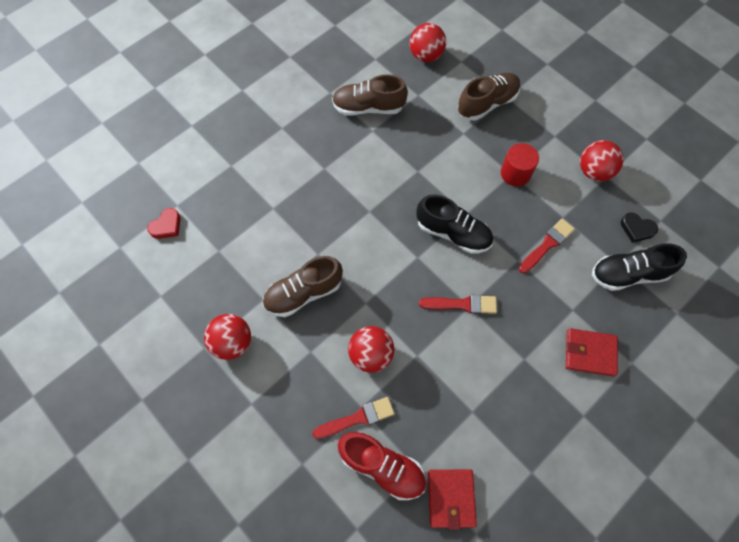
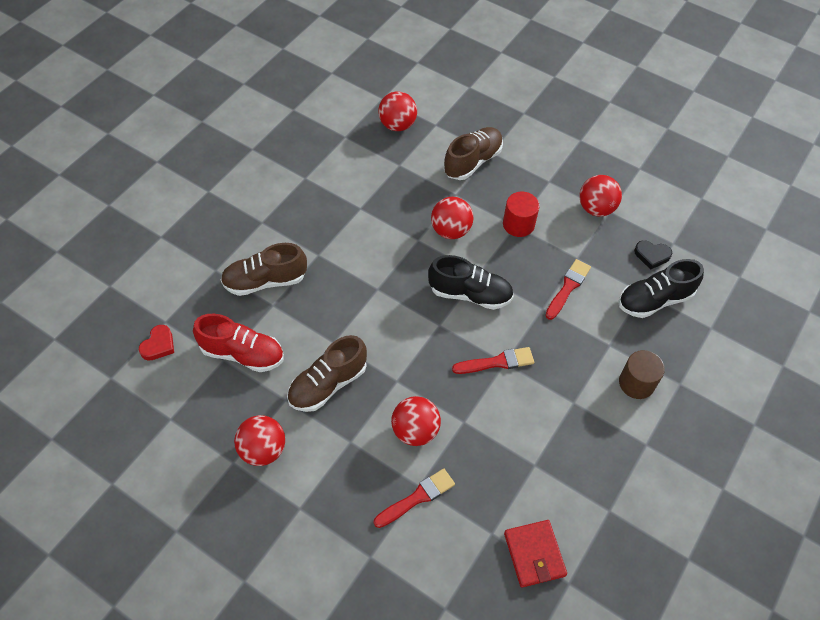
camera: 15 degrees left, 10 degrees down
brown shoe [332,74,408,116] -> brown shoe moved to [221,243,307,296]
red shoe [338,432,426,500] -> red shoe moved to [193,314,284,372]
red wallet [566,328,618,377] -> brown cylinder [619,350,665,399]
none -> red ball [431,197,474,239]

